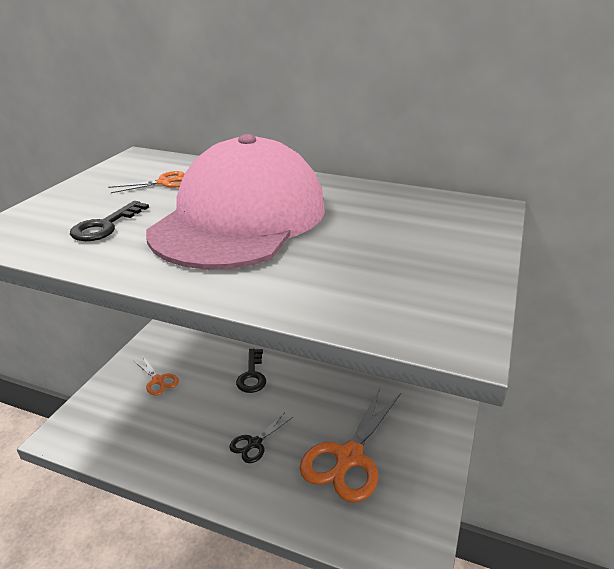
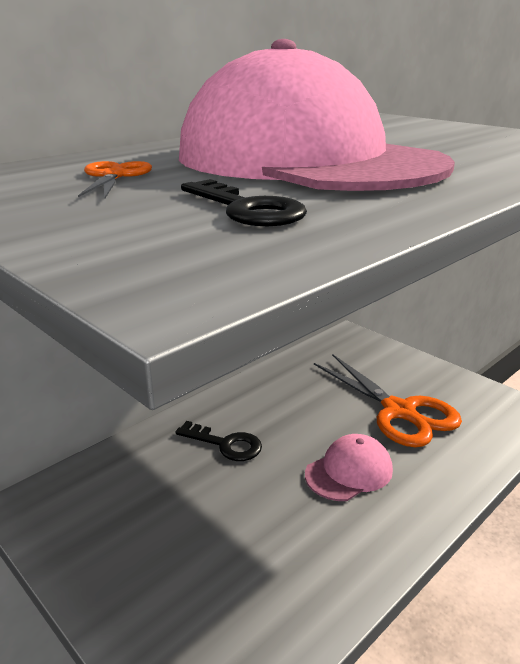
camera: 65 degrees left, 5 degrees down
orange scissors [133,355,179,396] -> none
black scissors [229,412,293,463] -> pink cap [305,434,393,501]

